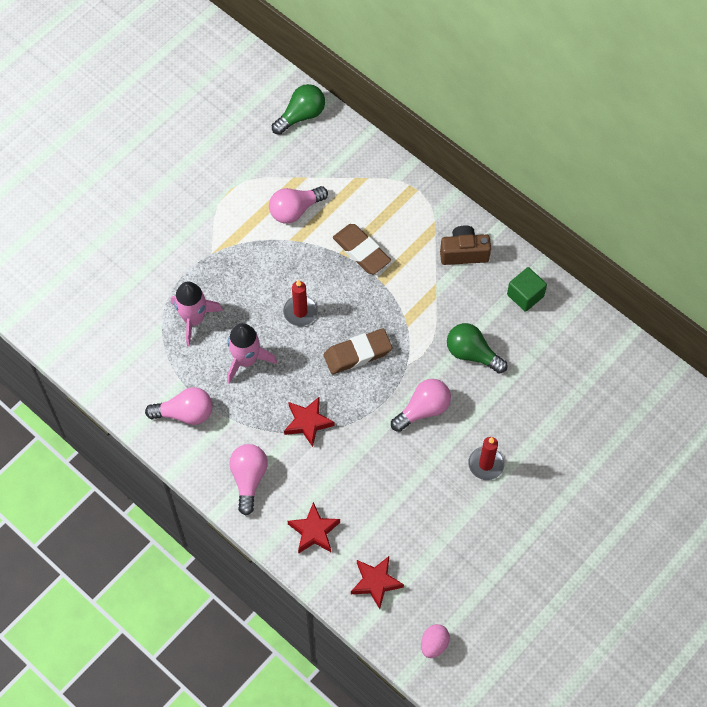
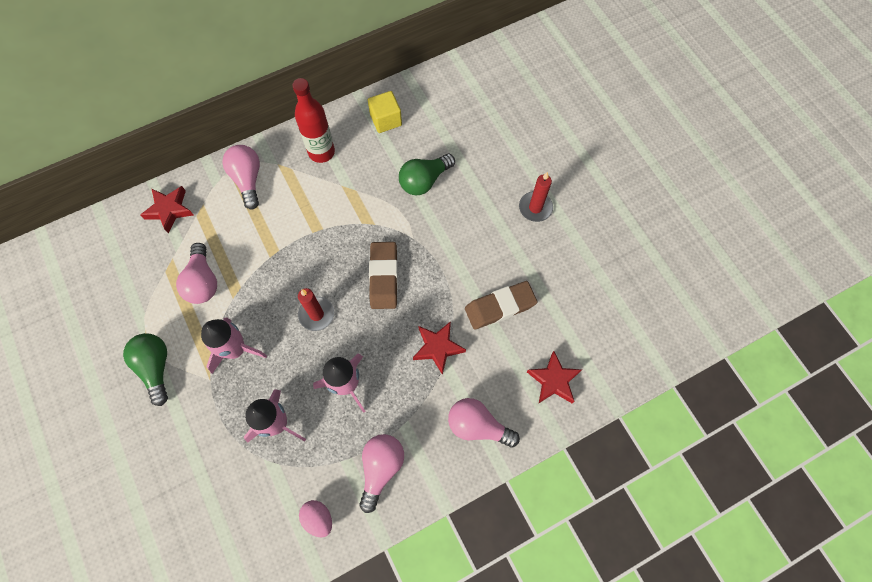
camera: 70 degrees left, 5 degrees up
green light bulb [272,84,325,135] -> green light bulb moved to [123,333,168,406]
brown eraser [333,224,391,274] -> brown eraser moved to [465,281,537,329]
red star [351,556,404,609] -> red star moved to [141,186,193,234]
pink light bulb [391,379,451,432] -> pink light bulb moved to [222,145,260,210]
pink egg [421,624,450,658] -> pink egg moved to [299,500,332,537]
brown camera [440,225,491,265] -> red bottle [292,78,335,163]
green cube [507,267,547,312] -> yellow cube [368,91,402,133]
none -> pink rocket [201,317,267,374]

